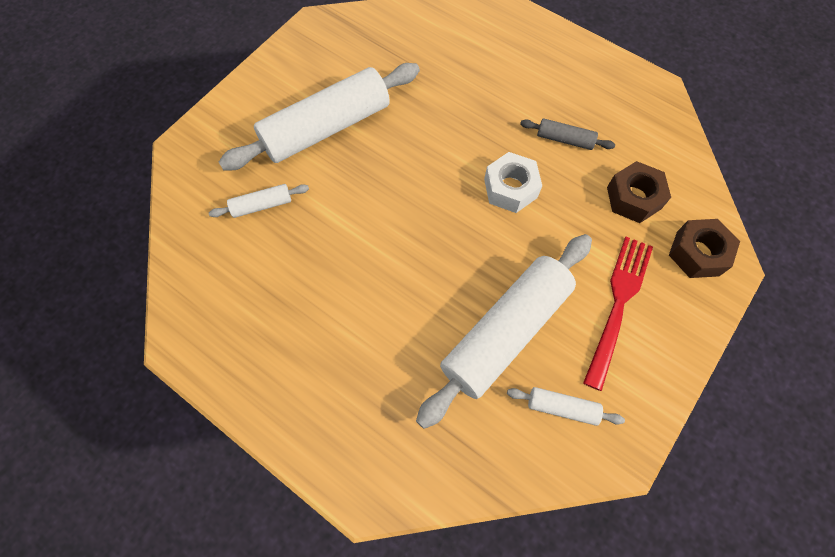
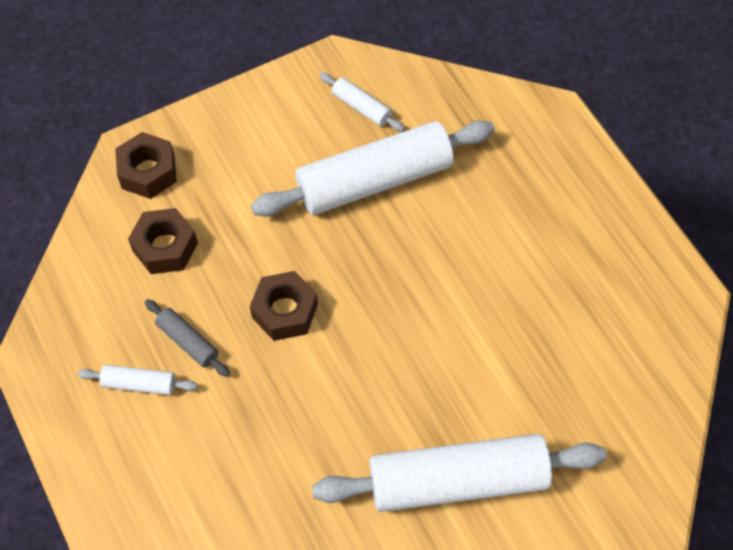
camera: 155 degrees left, 5 degrees down
white rolling pin [209,184,309,218] -> white rolling pin moved to [78,365,198,395]
white nut [484,152,542,213] -> brown nut [250,271,318,341]
red fork [583,237,653,391] -> none

